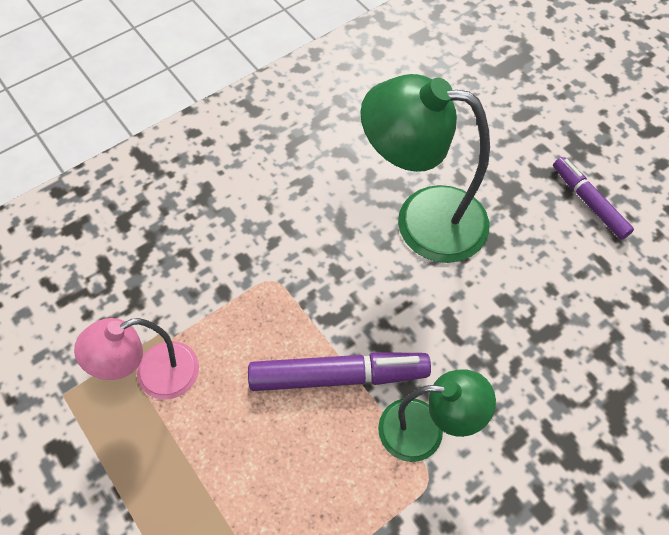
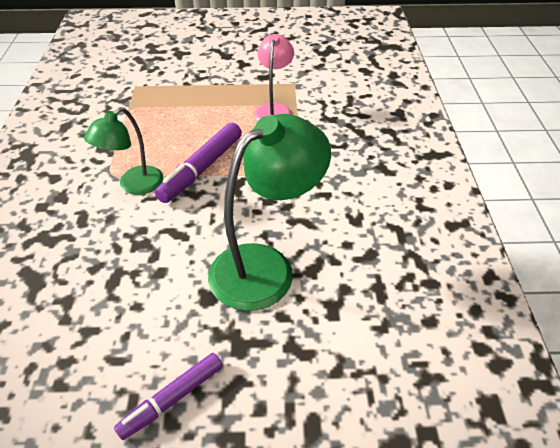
camera: 125 degrees right, 15 degrees down
purple marker [553,157,634,240] -> purple marker turned 135 degrees clockwise [114,353,223,440]

